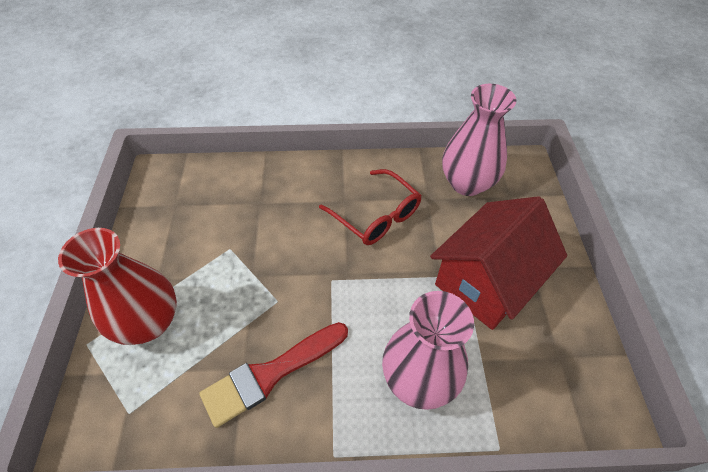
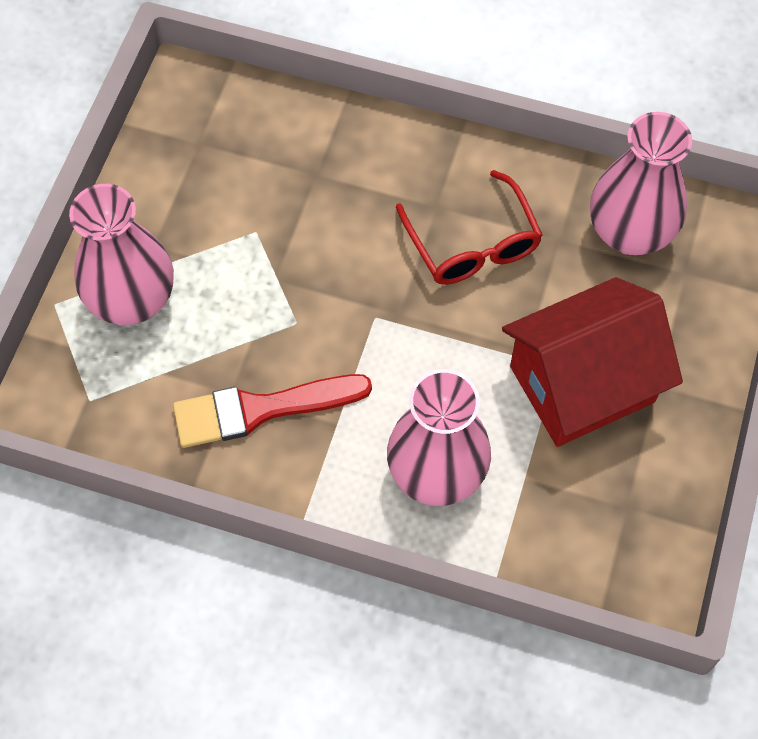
camera: 20 degrees right, 10 degrees up
red vase [58,228,177,345] -> pink vase [69,184,174,325]

